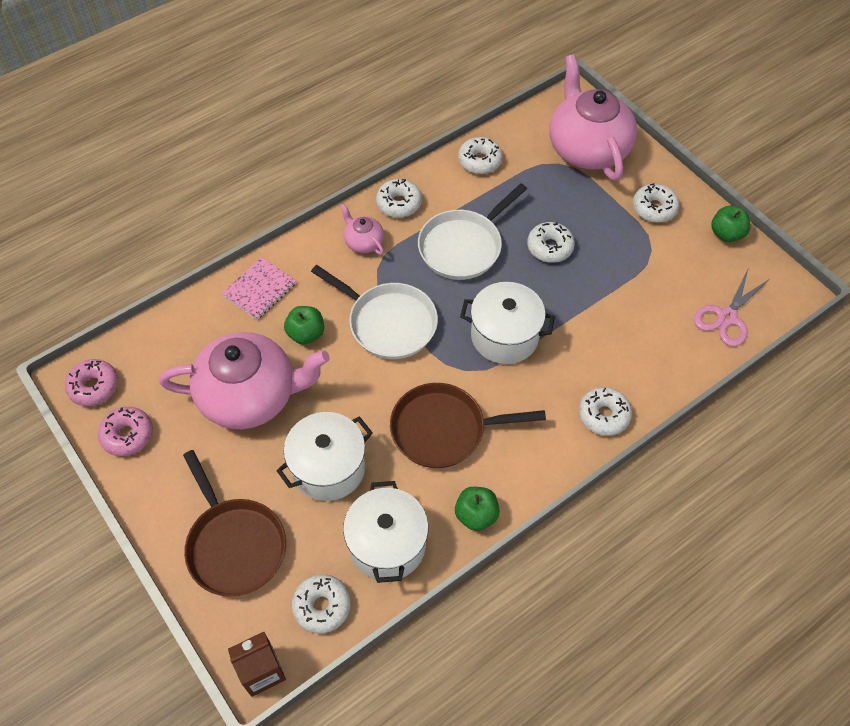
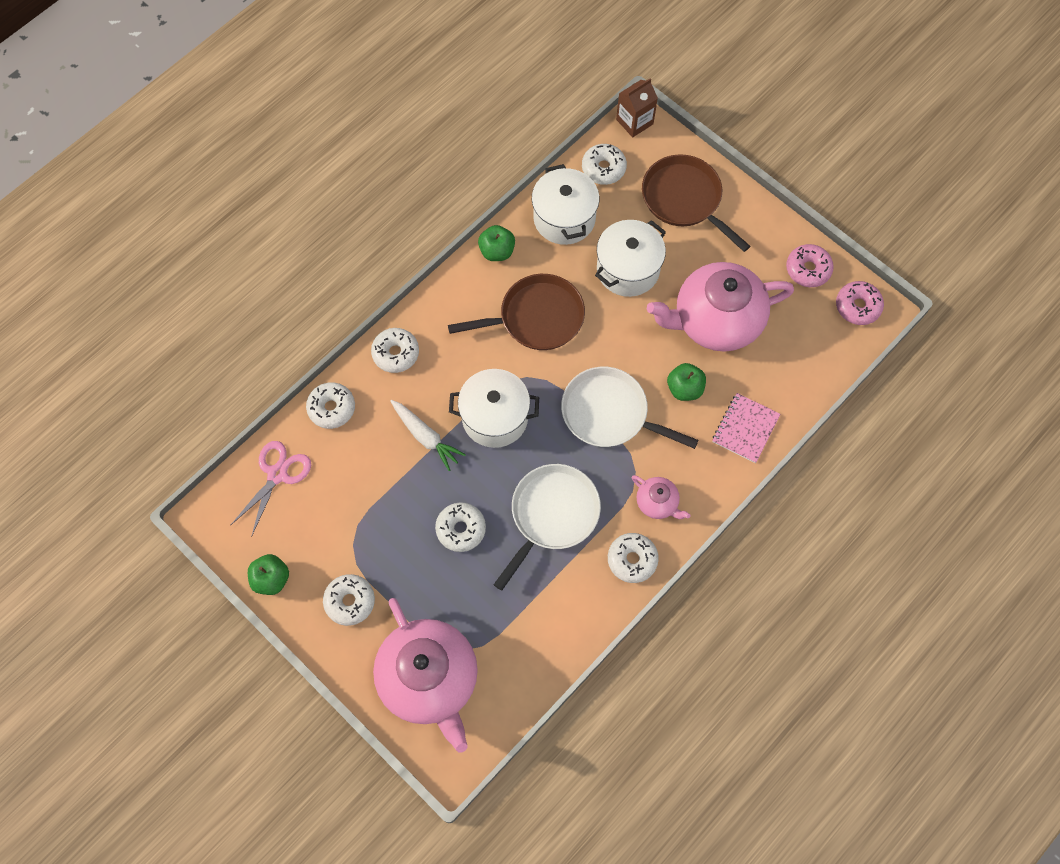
camera: 170 degrees right, 10 degrees up
white donut [458,137,503,174] -> white donut moved to [306,382,355,429]
none -> white carrot [390,400,466,471]

